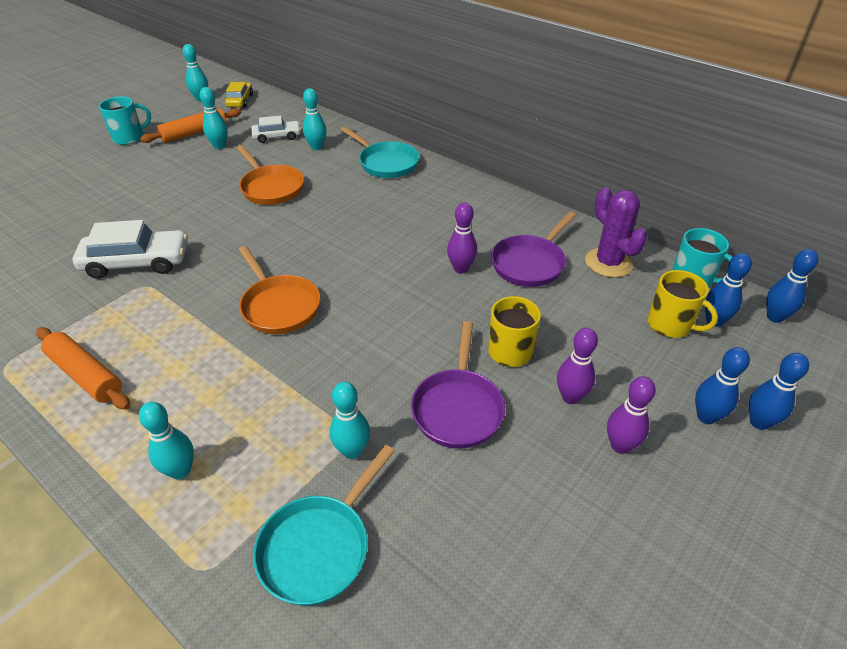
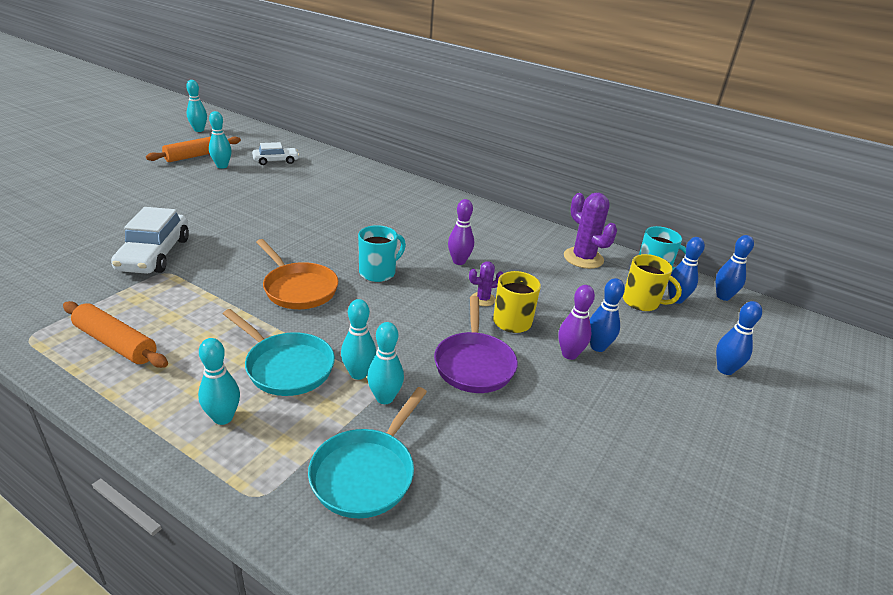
camera: 10 degrees left, 10 degrees down
white car [73,220,188,279] -> white car turned 105 degrees clockwise [111,207,189,274]
turquoise mug [99,97,151,145] -> turquoise mug moved to [358,225,406,282]
yellow car [225,82,253,108] -> none
orange pan [237,145,304,205] -> none
turquoise bowling pin [303,88,327,150] -> turquoise bowling pin moved to [341,299,376,380]
turquoise pan [341,127,420,178] -> turquoise pan moved to [223,309,335,396]
purple pan [491,212,576,287] -> none
purple bowling pin [607,376,656,454] -> none
blue bowling pin [695,347,750,424] -> blue bowling pin moved to [590,278,625,352]
none -> purple cactus [469,261,503,306]

